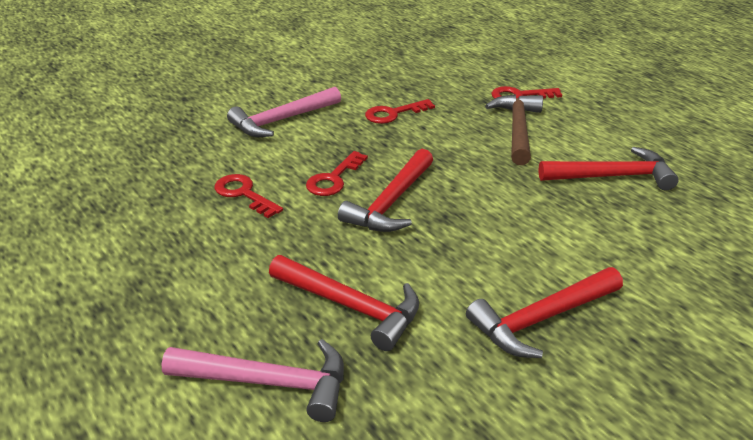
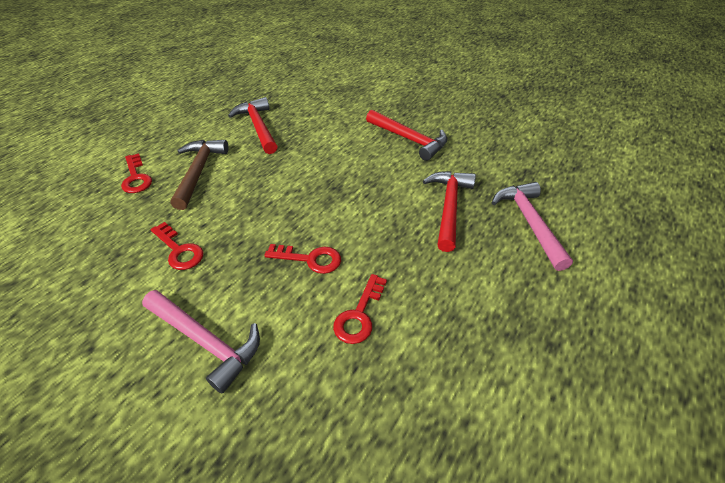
camera: 110 degrees left, 10 degrees up
red hammer [338,149,433,232] -> none
brown hammer [485,94,543,165] -> brown hammer turned 105 degrees clockwise [170,140,228,210]

